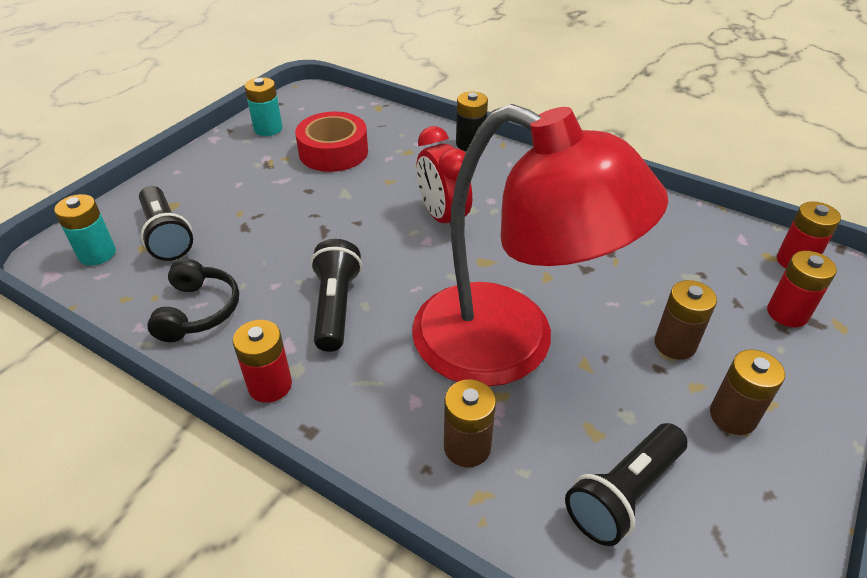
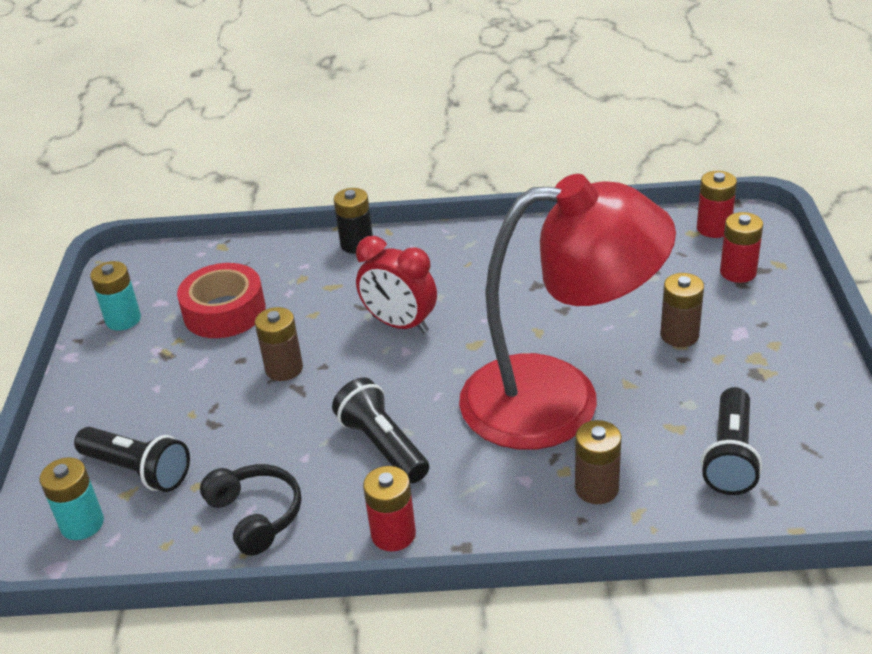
camera: 30 degrees left, 5 degrees down
brown battery [710,349,785,435] -> brown battery moved to [255,307,303,381]

